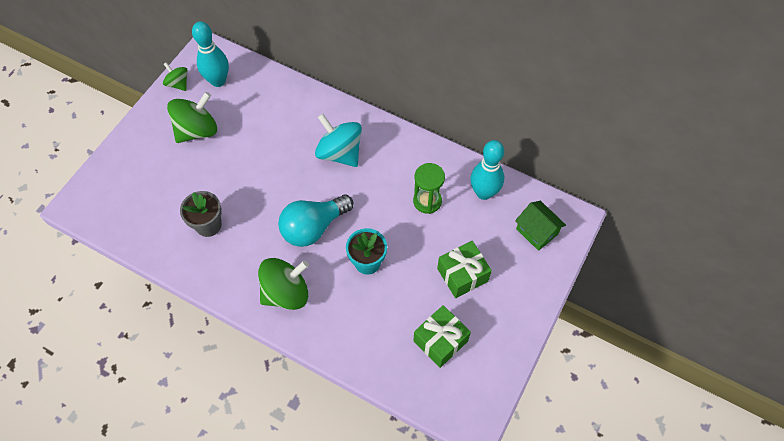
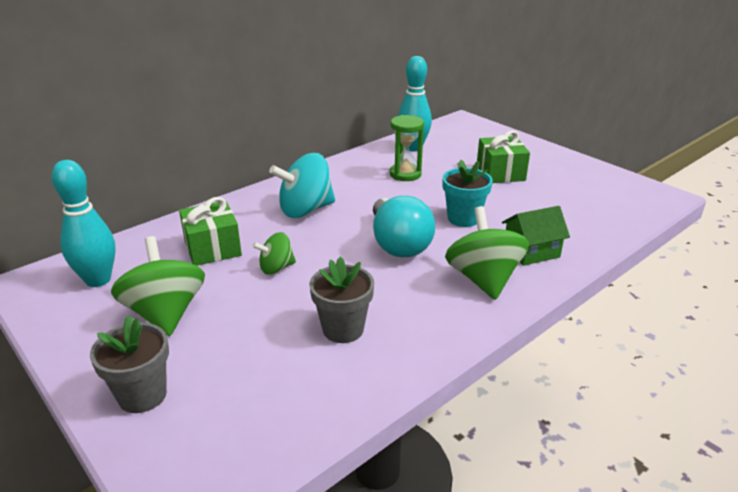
camera: 70 degrees left, 30 degrees down
green spinning top [163,62,188,91] -> green spinning top moved to [252,232,296,275]
green gift [413,305,471,368] -> green gift moved to [179,197,242,265]
green house [515,201,566,251] -> green house moved to [502,206,570,266]
none -> grey flower pot [90,315,169,413]

